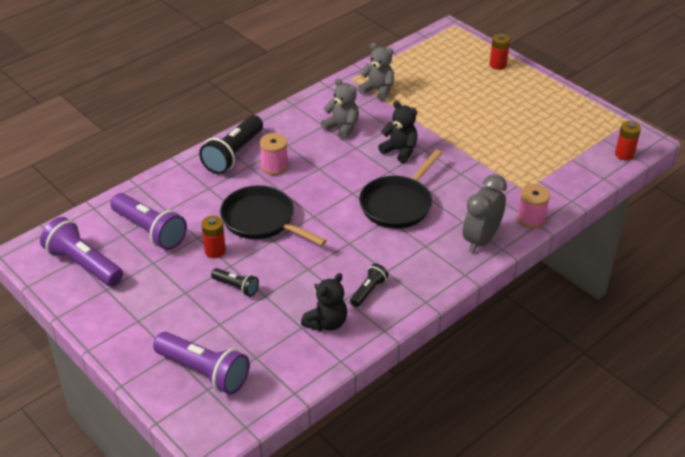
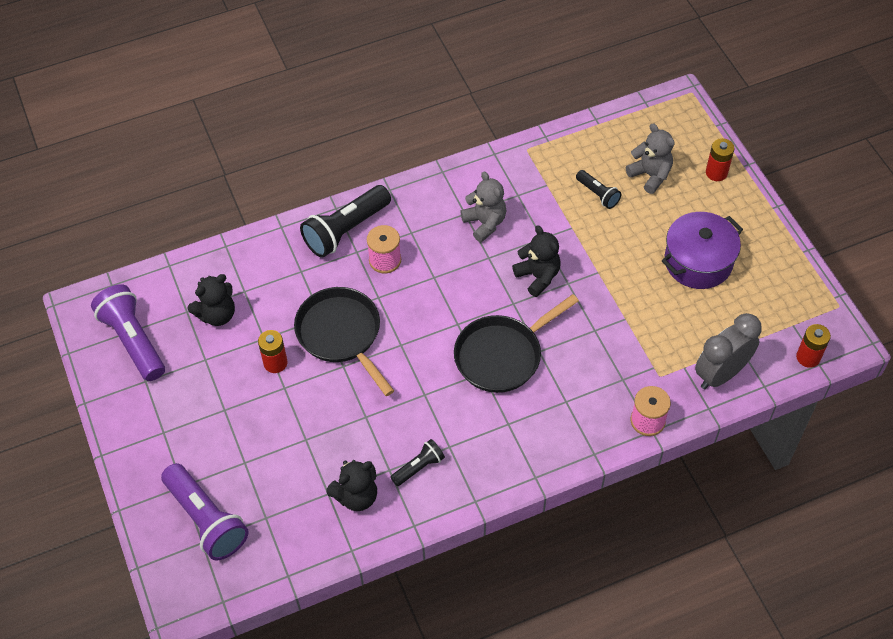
camera: 20 degrees right, 15 degrees up
purple flashlight [110,193,187,250] -> black teddy bear [188,274,235,326]
black flashlight [211,268,259,296] -> black flashlight moved to [576,170,621,209]
grey teddy bear [358,43,394,101] -> grey teddy bear moved to [626,124,675,194]
grey clock [462,174,507,253] -> grey clock moved to [695,313,761,389]
none -> purple pot [662,212,743,289]

